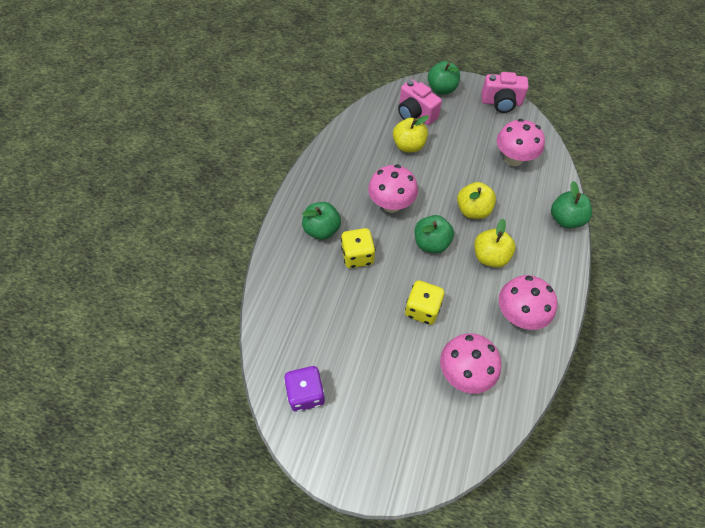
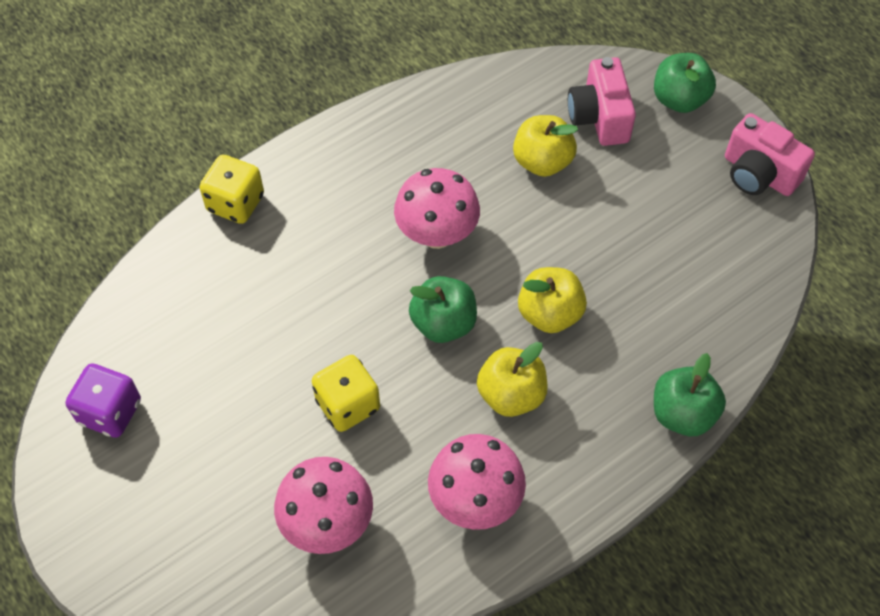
camera: 35 degrees right, 0 degrees up
green apple [302,202,341,240] -> none
yellow dice [341,228,375,268] -> yellow dice moved to [199,155,264,224]
pink mushroom [497,119,545,166] -> none

